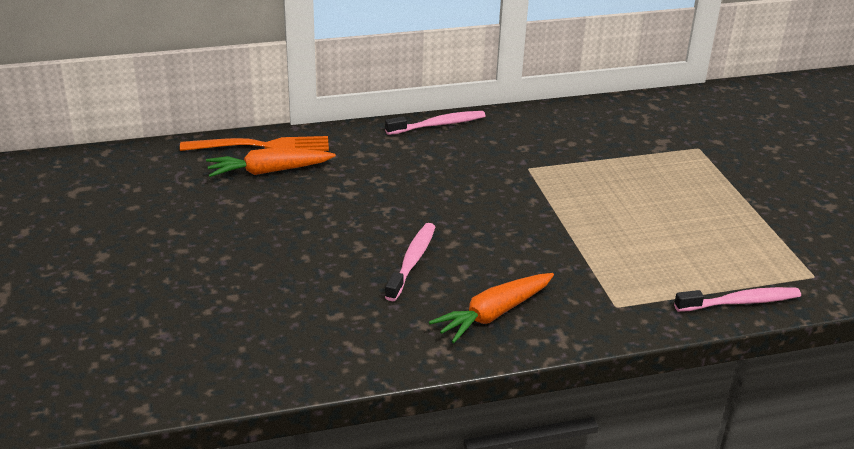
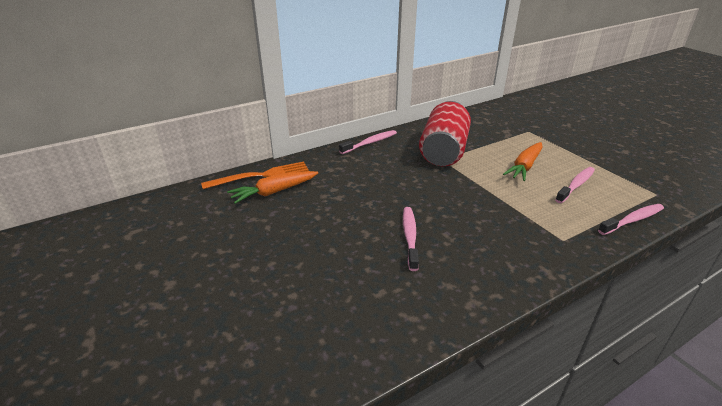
camera: 15 degrees left, 0 degrees up
orange carrot [429,273,554,343] -> orange carrot moved to [503,142,542,181]
none -> red can [419,101,471,166]
none -> pink toothbrush [555,167,595,203]

